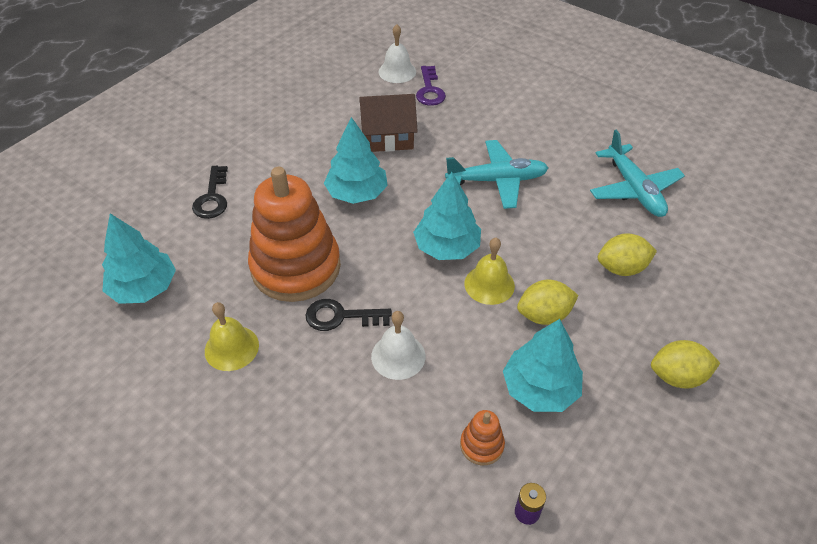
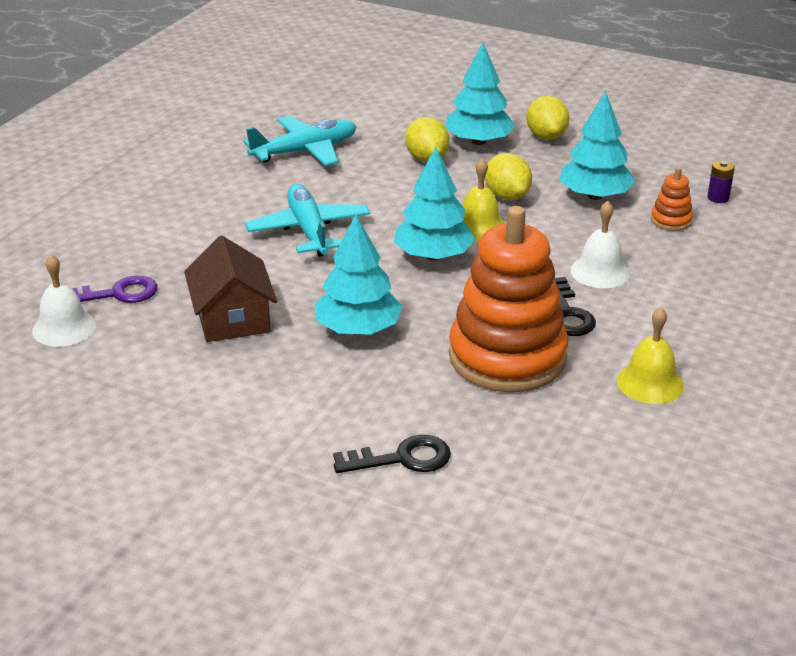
camera: 100 degrees left, 15 degrees down
turquoise tree [102,213,176,304] -> turquoise tree moved to [445,43,515,145]

